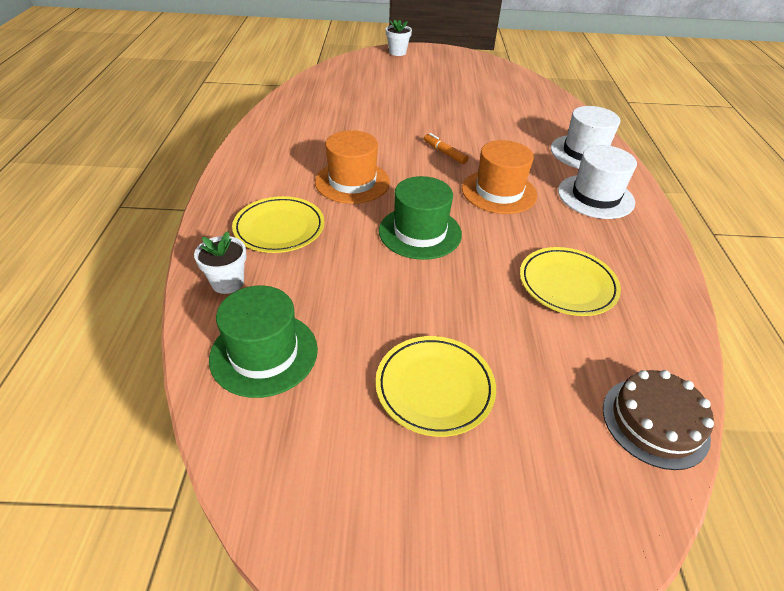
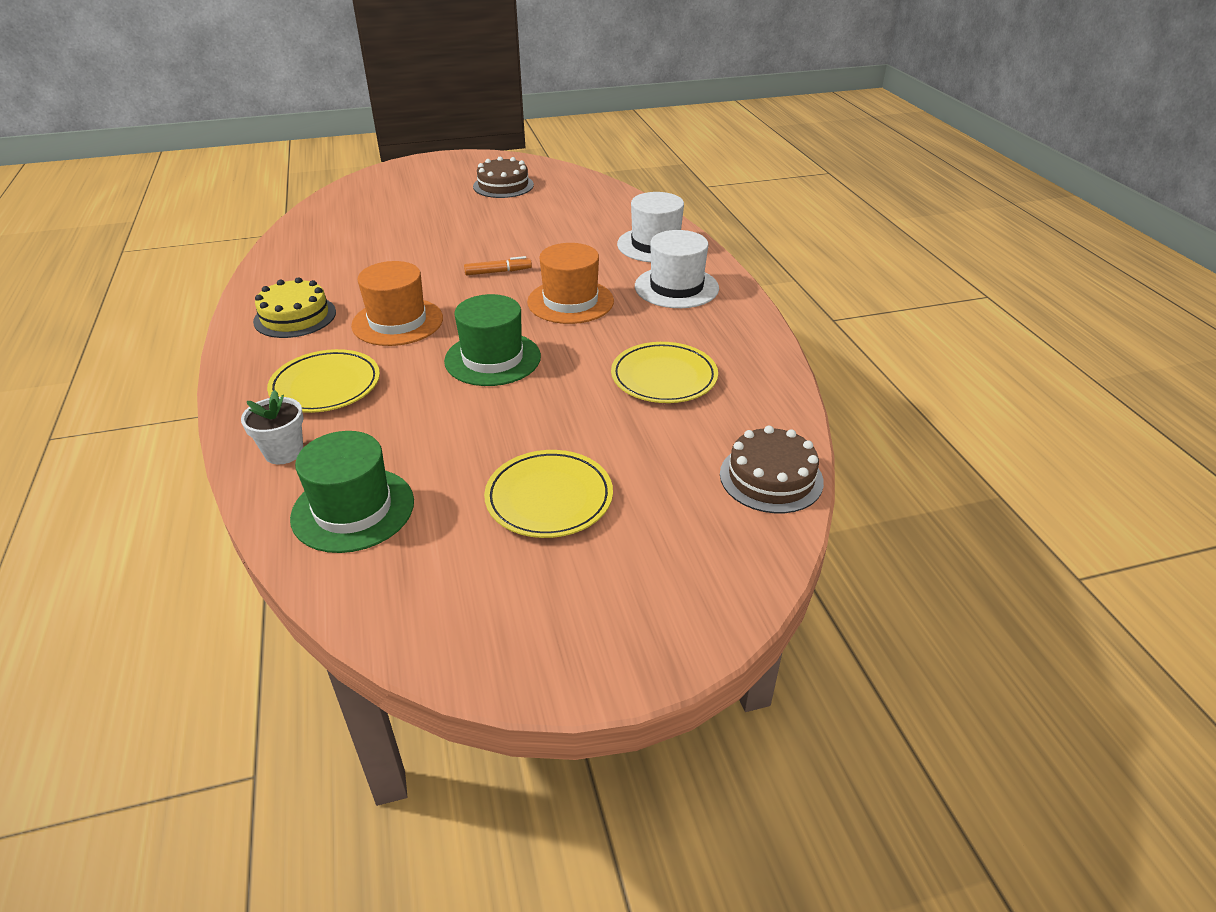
camera: 15 degrees left, 5 degrees down
white flower pot [386,19,412,56] -> none
orange marker [424,133,468,164] -> orange marker turned 135 degrees clockwise [464,256,532,275]
none -> yellow cake [253,277,336,338]
none -> brown cake [473,156,534,198]

